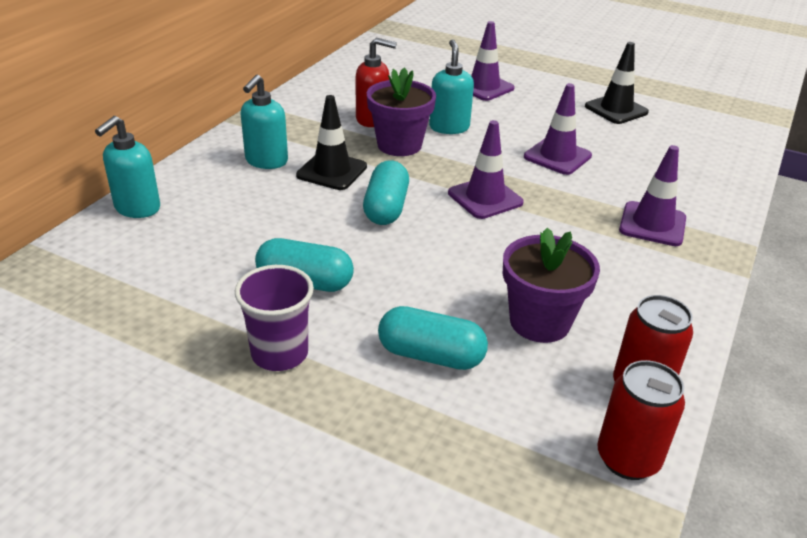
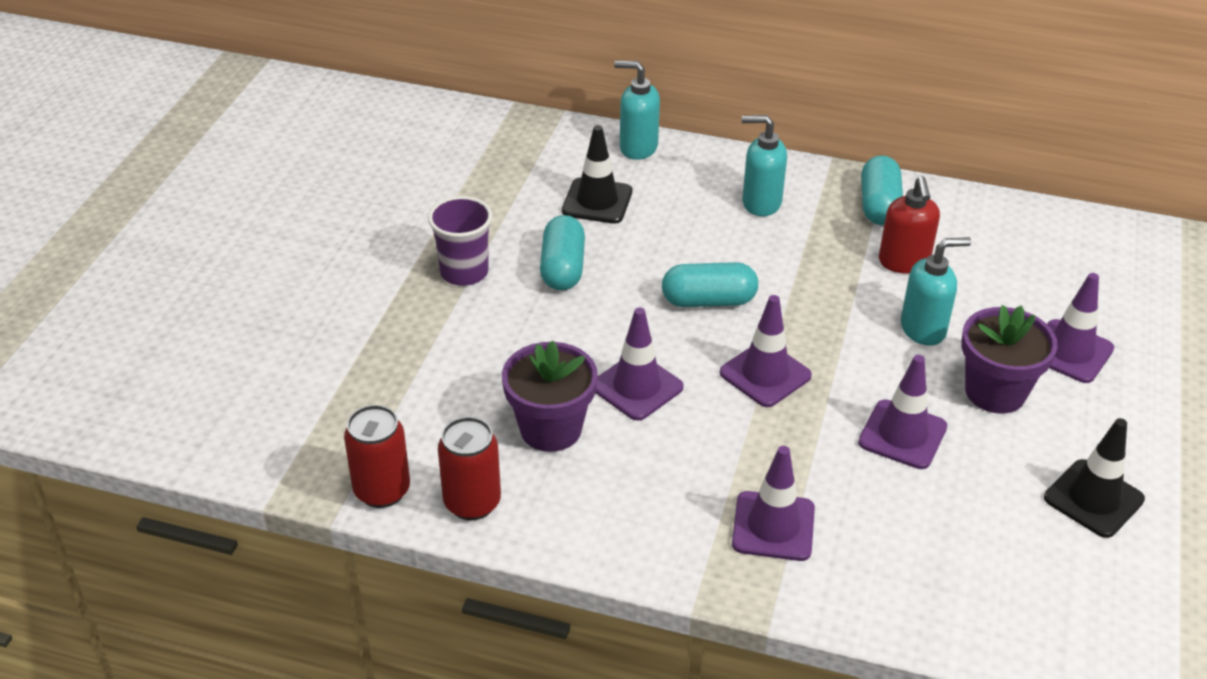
camera: 80 degrees right, 5 degrees up
black traffic cone [296,95,367,190] -> black traffic cone moved to [562,125,632,224]
purple flower pot [367,68,436,156] -> purple flower pot moved to [961,305,1058,414]
turquoise capsule [378,306,488,370] -> turquoise capsule moved to [861,155,903,225]
none -> purple traffic cone [595,307,684,421]

